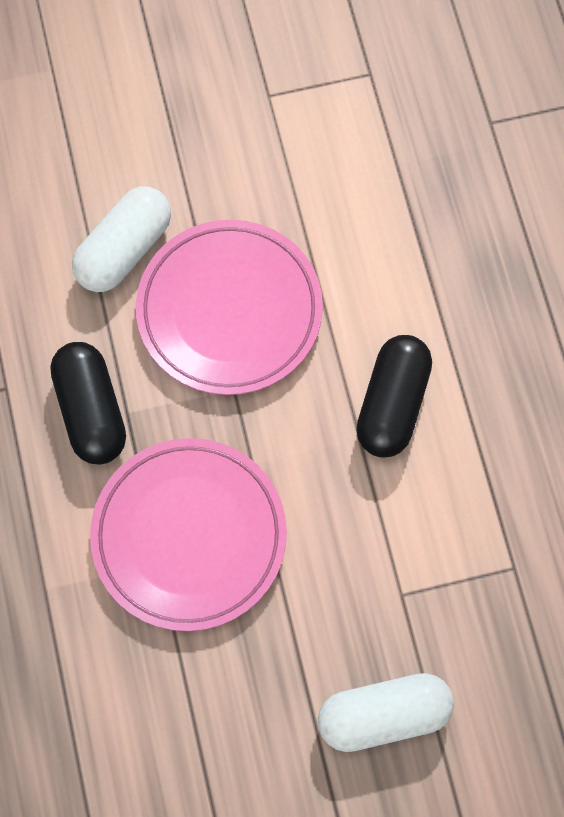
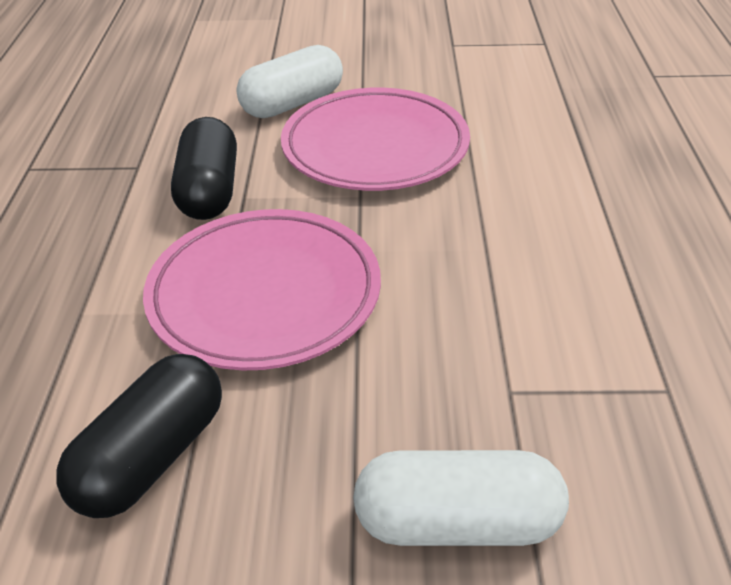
camera: 15 degrees right, 30 degrees down
black capsule [356,335,432,458] -> black capsule moved to [56,354,222,518]

